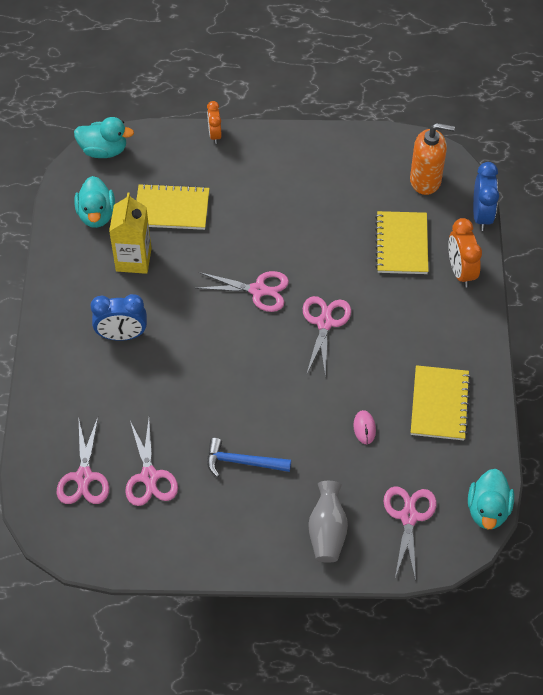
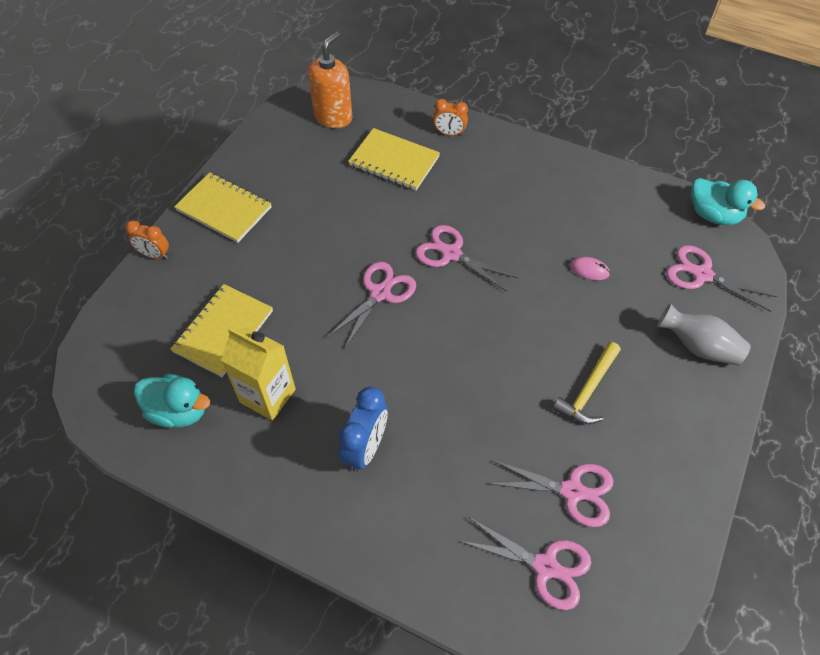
camera: 65 degrees left, 0 degrees up
turquoise duck [74,117,134,158] -> none
blue hammer [207,438,291,477] -> yellow hammer [553,342,621,424]
yellow notebook [411,365,471,440] -> yellow notebook moved to [174,172,272,243]
orange clock [448,218,482,288] -> orange clock [433,99,468,136], size x0.64
blue clock [473,162,499,231] -> none

